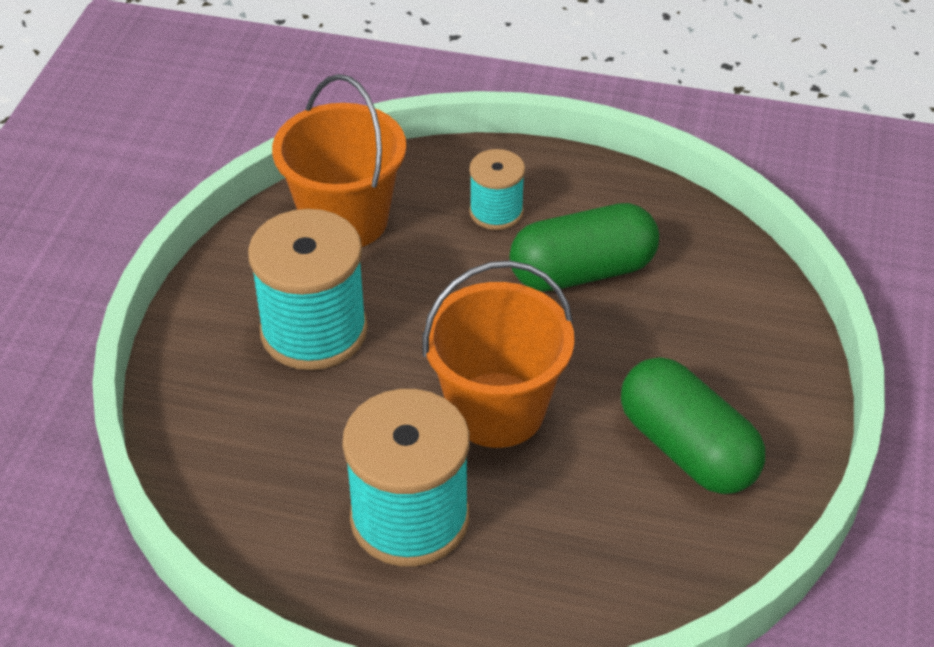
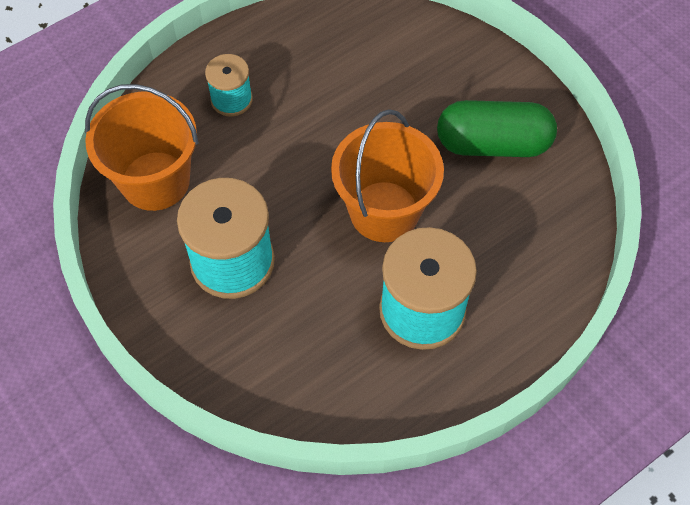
camera: 50 degrees left, 15 degrees up
green capsule [509,203,659,291] -> none

